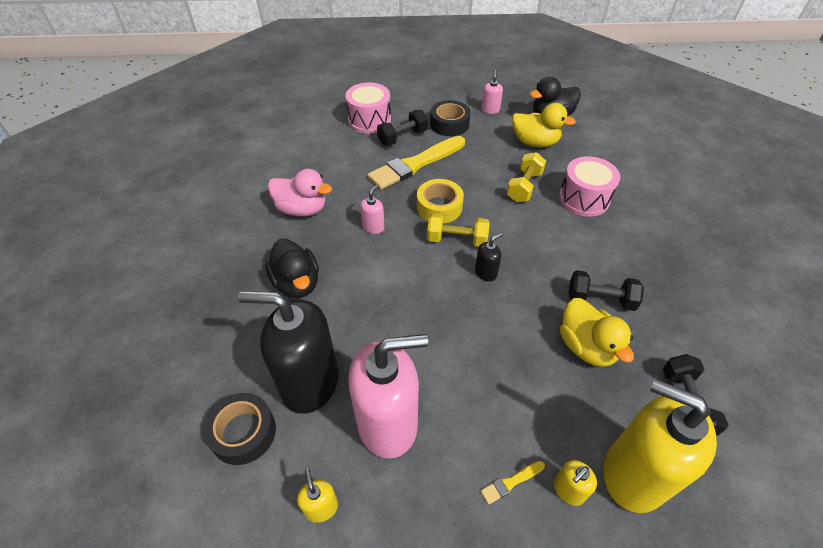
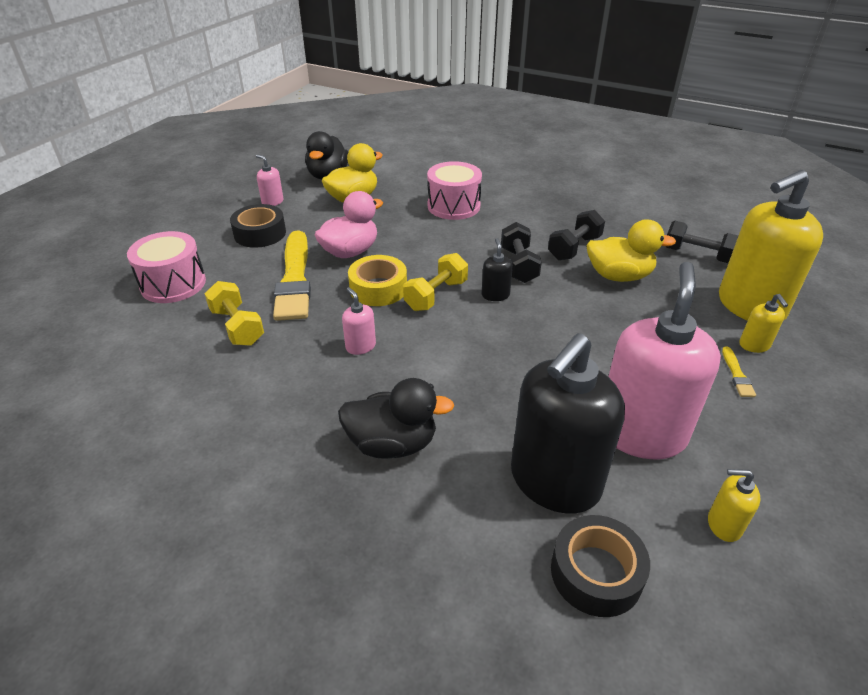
camera: 60 degrees left, 10 degrees down
pink duck [268,169,332,217] -> pink duck moved to [315,191,383,258]
black dumbbell [377,110,428,146] -> black dumbbell moved to [501,222,542,283]
yellow dumbbell [507,152,546,202] -> yellow dumbbell moved to [204,281,264,346]

